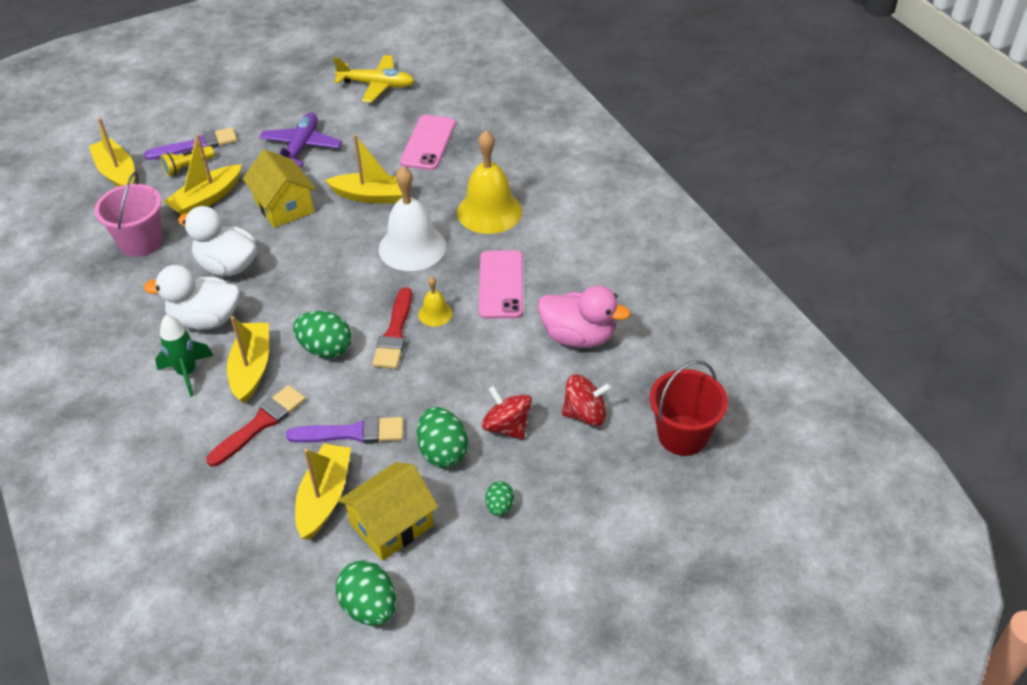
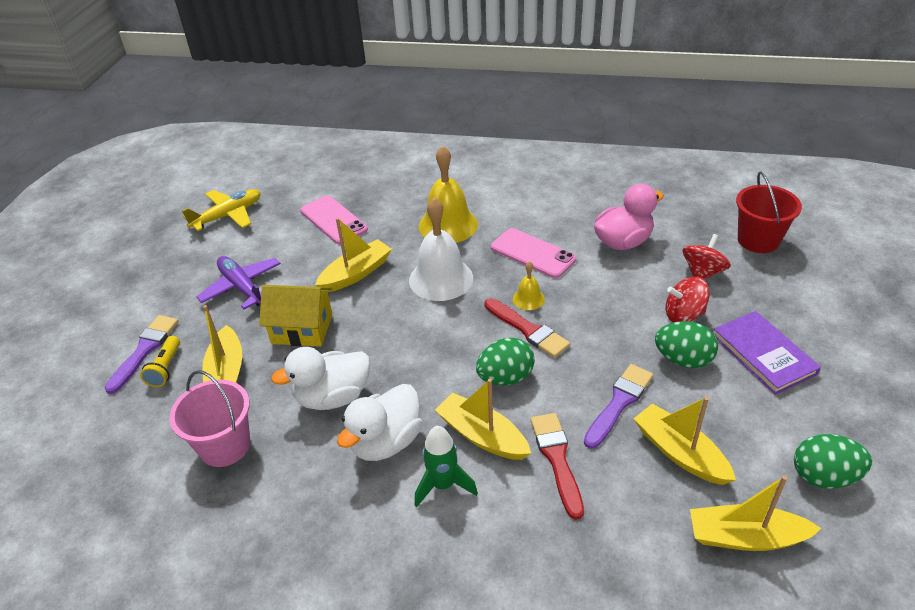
camera: 50 degrees left, 5 degrees down
yellow boat [89,118,135,187] -> yellow boat moved to [690,475,821,551]
yellow house [338,462,438,561] -> none
green egg [485,481,514,516] -> purple book [714,311,821,395]

